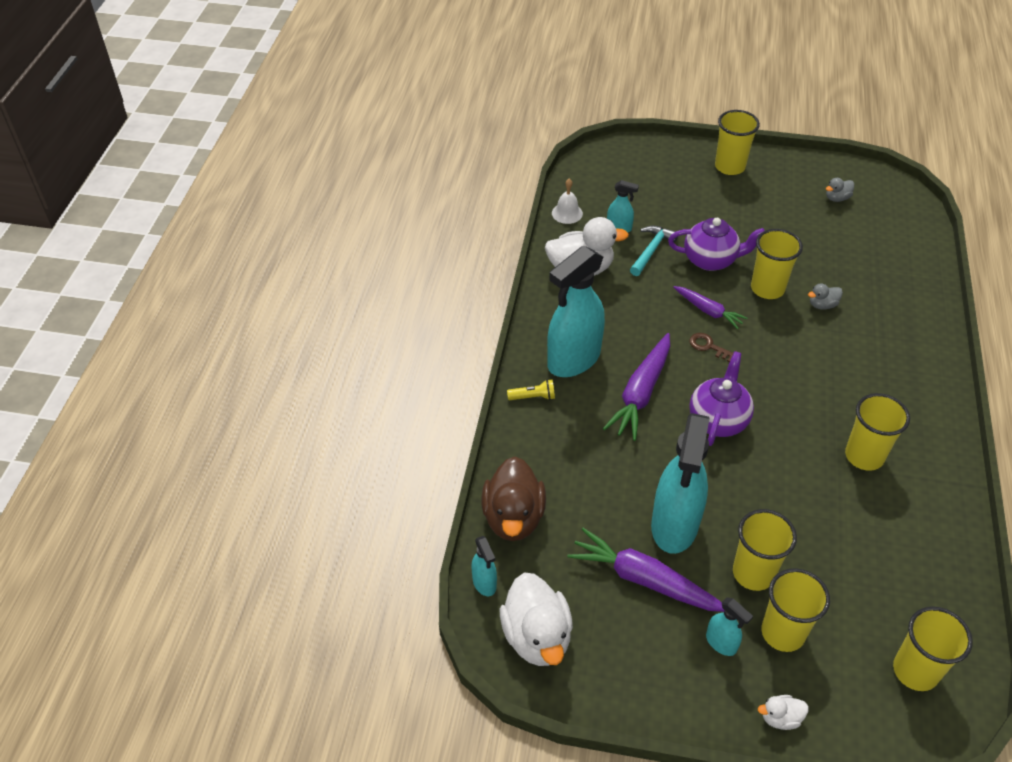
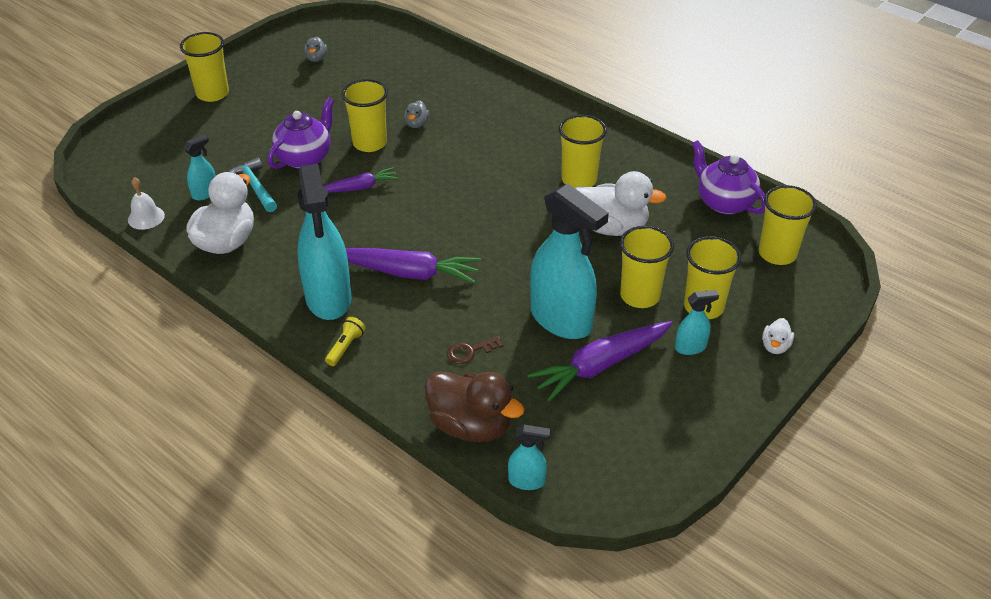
camera: 60 degrees left, 5 degrees down
white duck [500,573,573,666] -> white duck moved to [576,171,667,236]
purple carrot [603,333,670,441] -> purple carrot turned 45 degrees counterclockwise [345,248,481,283]
brown key [689,333,733,362] -> brown key moved to [447,336,504,364]
purple teapot [689,351,754,446] -> purple teapot moved to [692,140,765,215]

